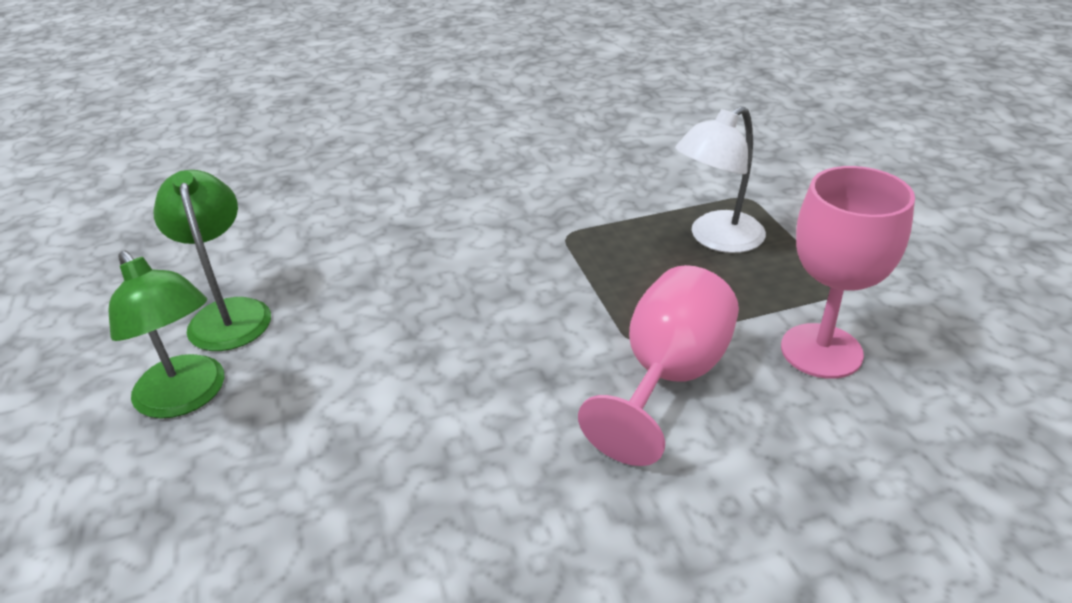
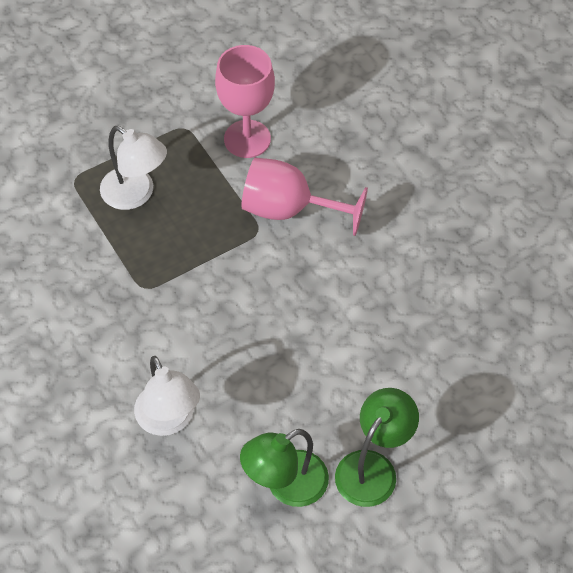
camera: 105 degrees left, 20 degrees up
none -> white lamp [134,356,200,436]

